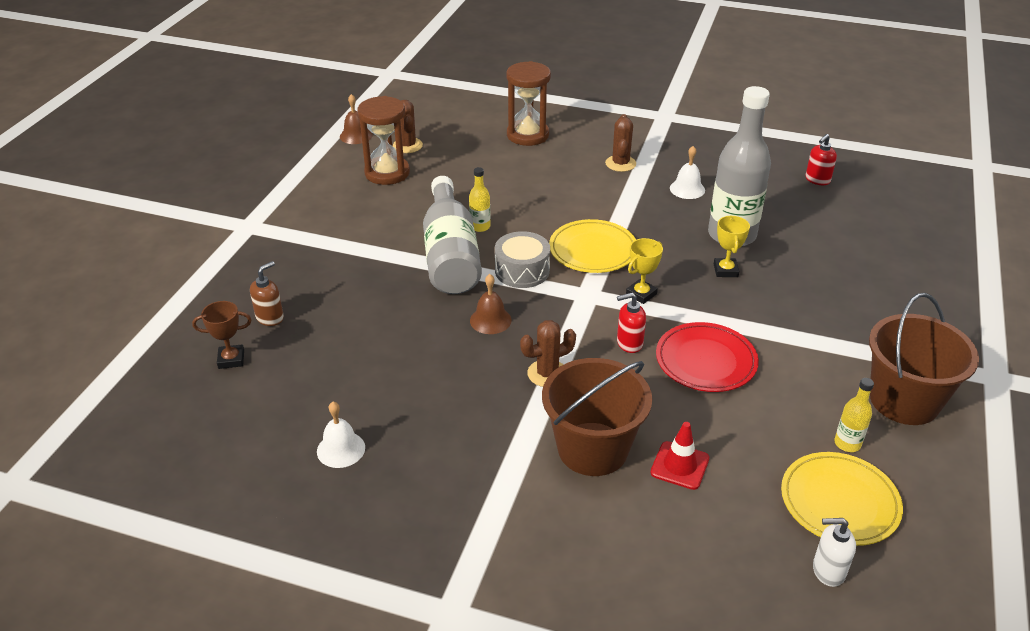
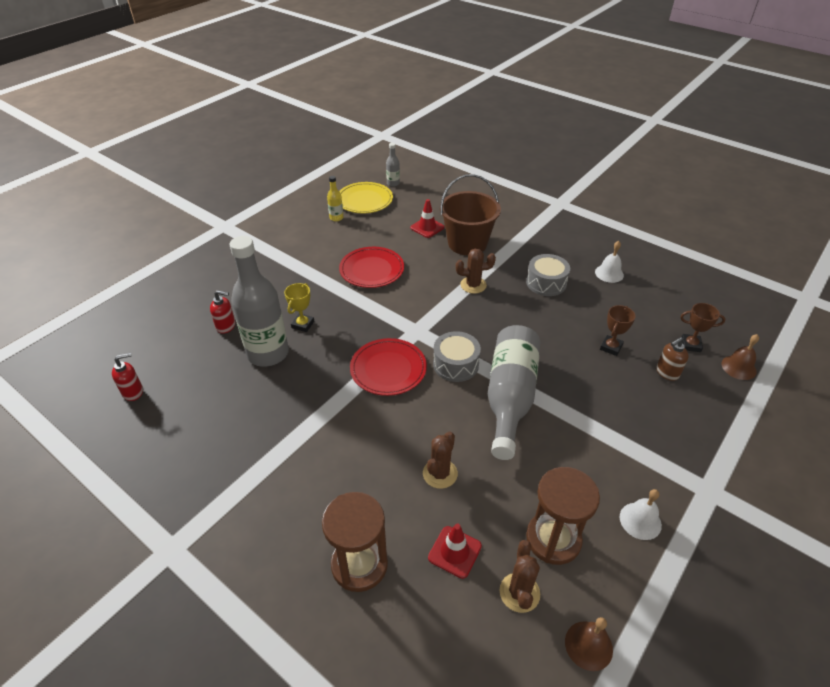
camera: 160 degrees left, 5 degrees up
yellow bottle [469,167,491,232] -> none
brown bell [470,274,512,334] -> brown bell moved to [721,334,759,380]
yellow plate [549,219,636,273] -> red plate [350,338,427,396]
brown cactus [605,114,636,172] -> brown cactus moved to [423,432,458,489]
red soap dispenser [617,293,646,353] -> red soap dispenser moved to [210,290,235,334]
yellow trophy [626,238,663,304] -> none
white bell [670,146,705,199] -> white bell moved to [620,489,662,540]
white soap dispenser [813,518,856,587] -> grey bottle [386,143,400,187]
brown bucket [869,293,979,425] -> none
none -> red traffic cone [428,524,482,579]
none -> grey drum [526,254,570,296]
none -> brown trophy [600,305,636,356]

